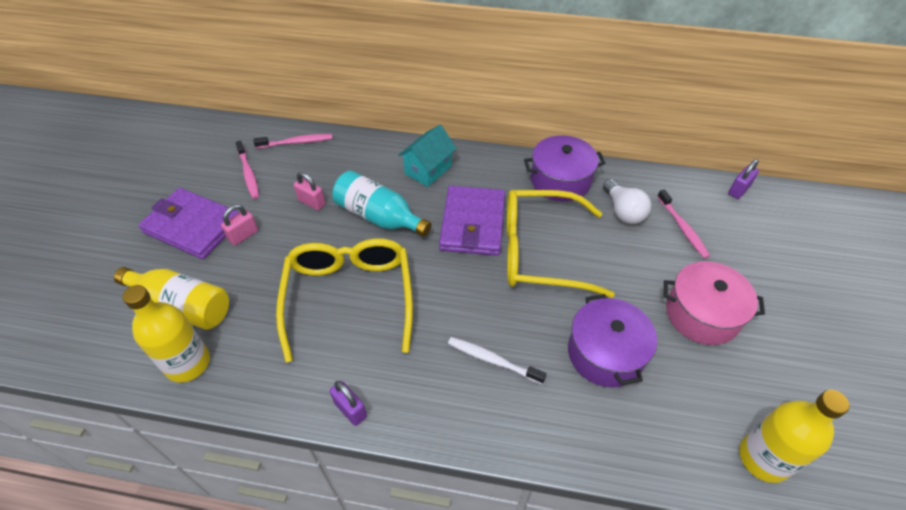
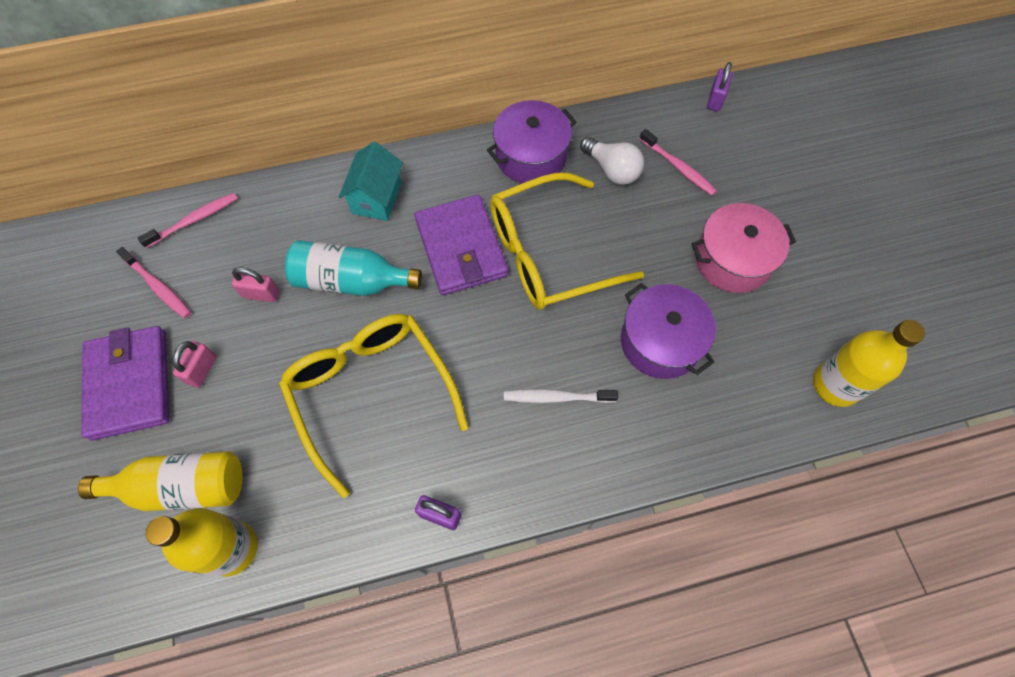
camera: 25 degrees left, 15 degrees up
purple wallet [138,188,239,259] -> purple wallet turned 75 degrees clockwise [81,326,170,440]

